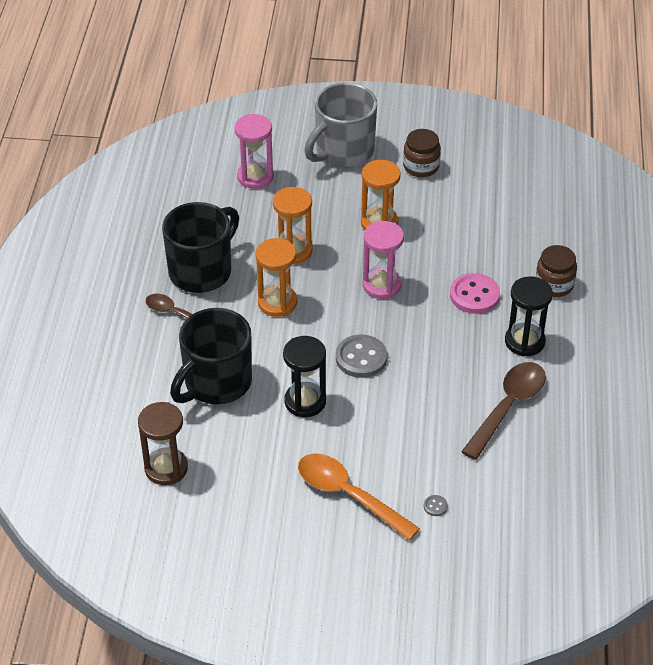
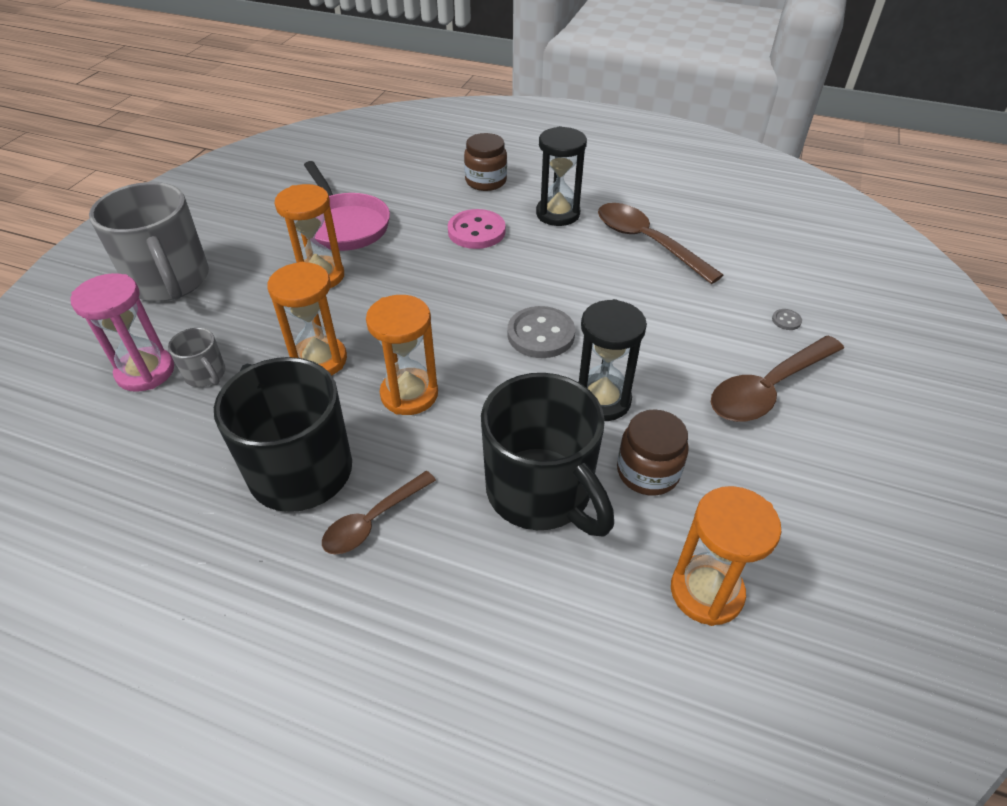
camera: 75 degrees left, 0 degrees up
brown hourglass [138,402,188,485] -> orange hourglass [671,486,782,626]
orange spoon [298,454,420,540] -> brown spoon [711,336,844,422]
pink hourglass [363,221,404,299] -> none
brown jar [403,129,441,177] -> brown jar moved to [617,409,689,496]
none -> grey mug [168,328,226,387]
none -> pink pan [304,161,390,251]

